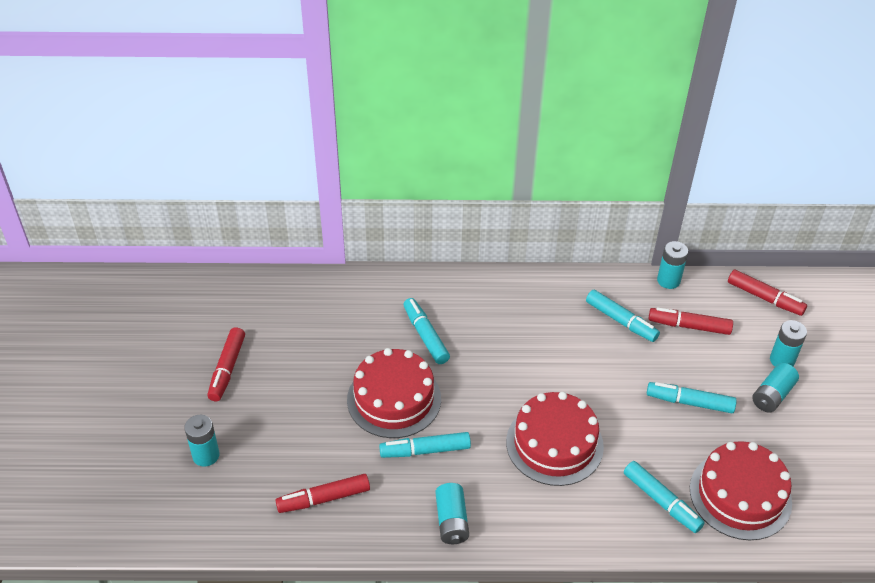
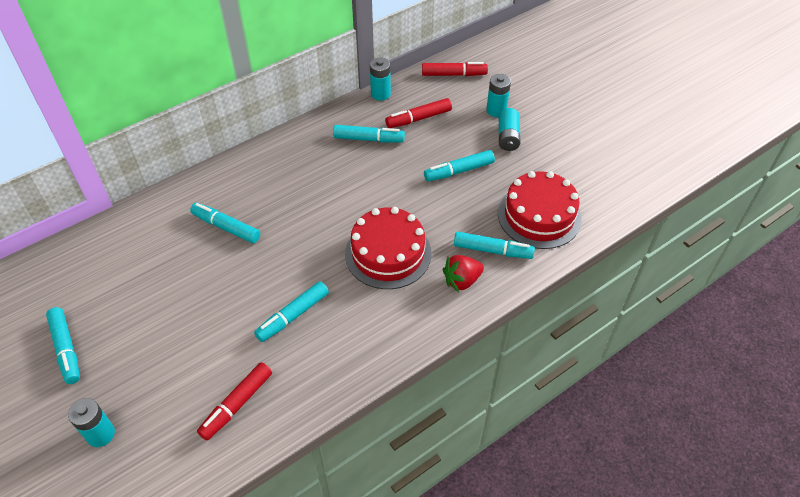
camera: 35 degrees left, 5 degrees up
red marker [207,327,245,401] -> turquoise marker [46,307,80,384]
red cake [347,348,441,438] -> none
turquoise battery [435,483,469,544] -> none
none -> red strawberry [443,255,484,292]

